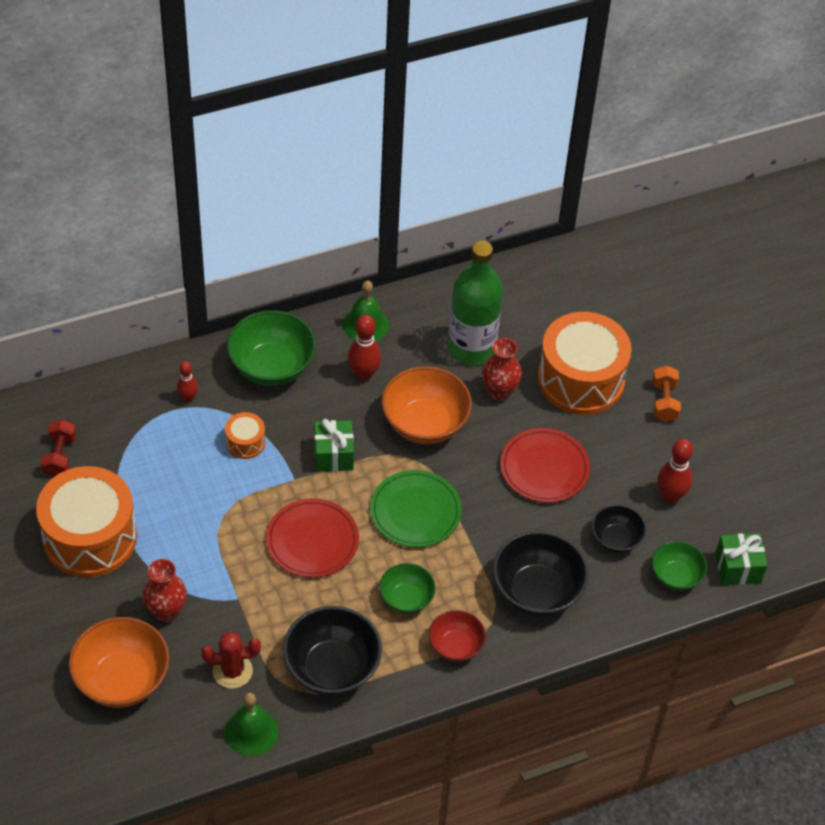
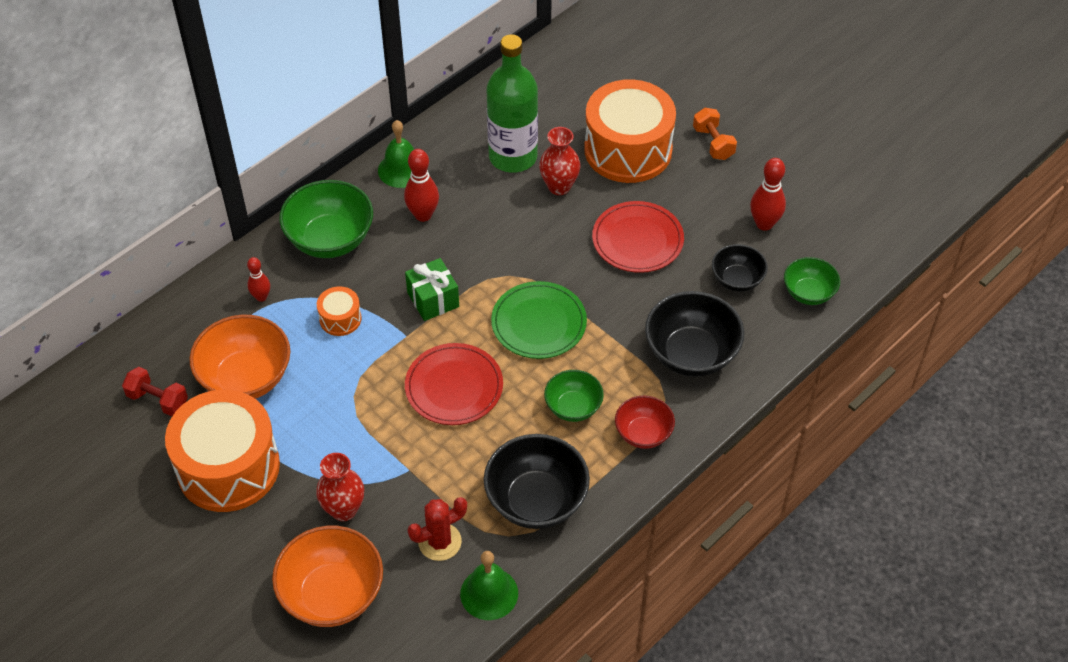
camera: 20 degrees left, 0 degrees up
red dumbbell [41,419,76,477] -> red dumbbell turned 45 degrees counterclockwise [122,367,188,416]
orange bowl [382,366,472,444] -> orange bowl moved to [189,315,290,399]
green gift [715,533,768,585] -> none

